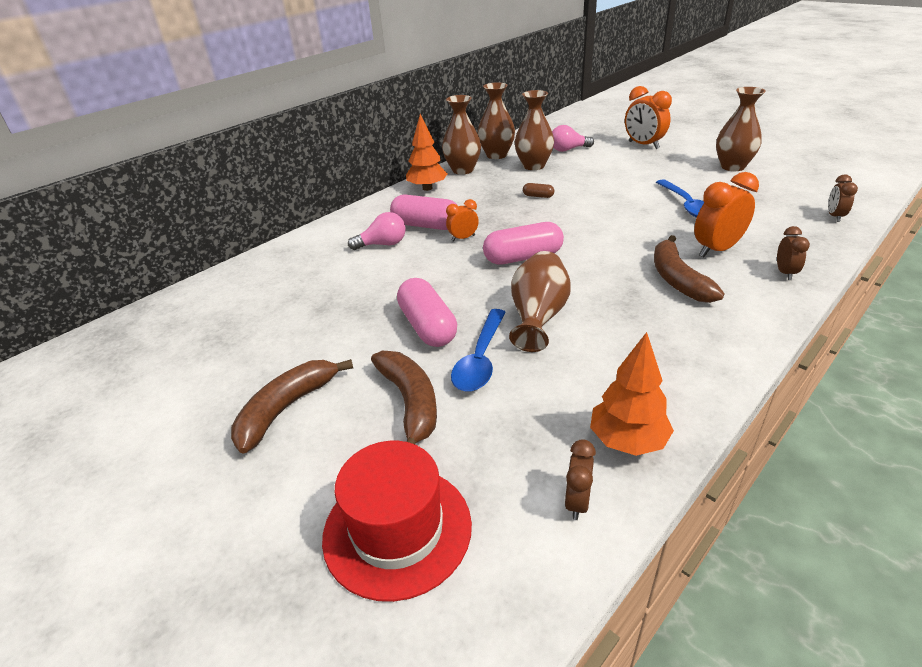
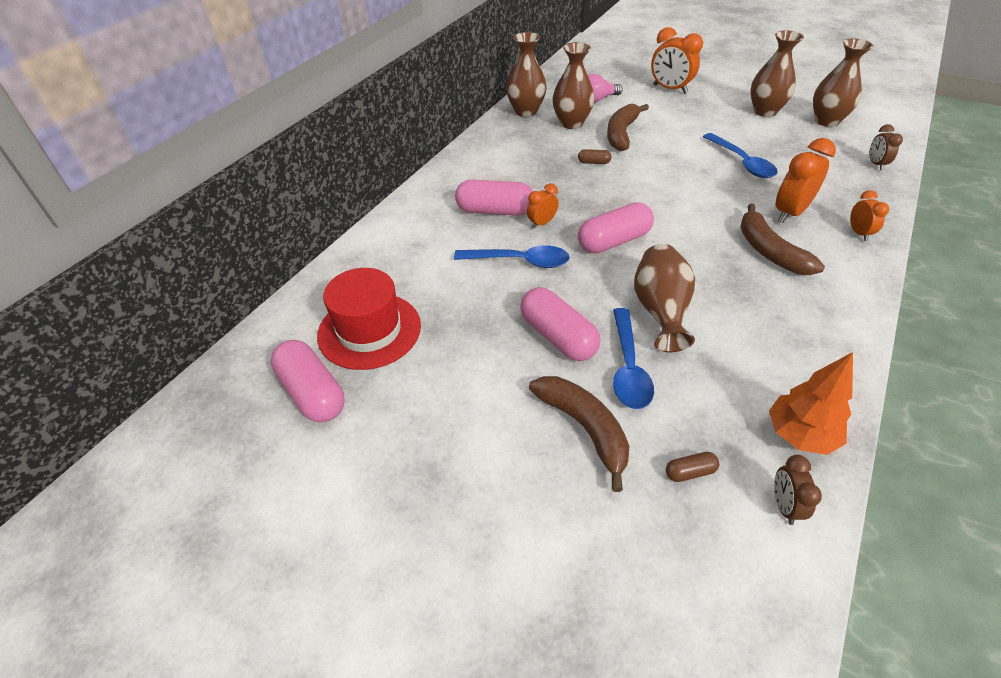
camera: 15 degrees left, 10 degrees up
brown banana [231,359,353,454] -> brown banana moved to [607,104,649,151]
red hat [322,441,472,602] -> red hat moved to [317,268,421,370]
pink light bulb [348,212,405,250] -> none
orange tree [406,114,447,191] -> none
brown vase [442,95,481,175] -> brown vase moved to [813,39,873,127]
brown clock [777,226,810,280] -> orange clock [850,190,889,241]
none -> pink capsule [271,340,345,422]
none -> blue spoon [454,245,570,268]
none -> brown capsule [666,452,719,482]

